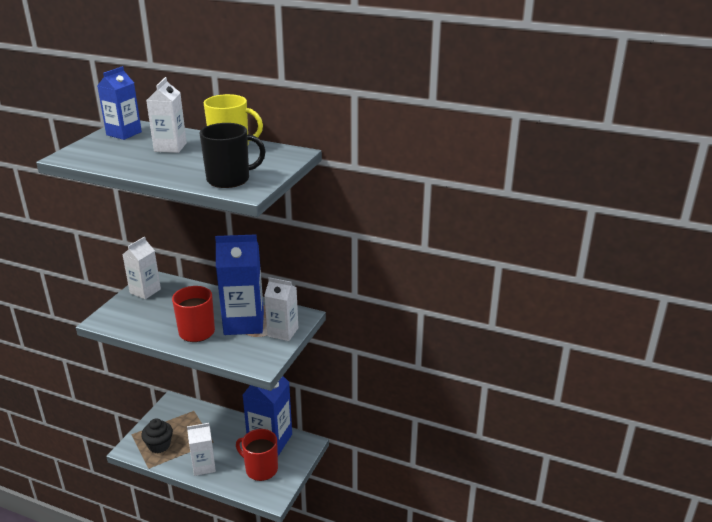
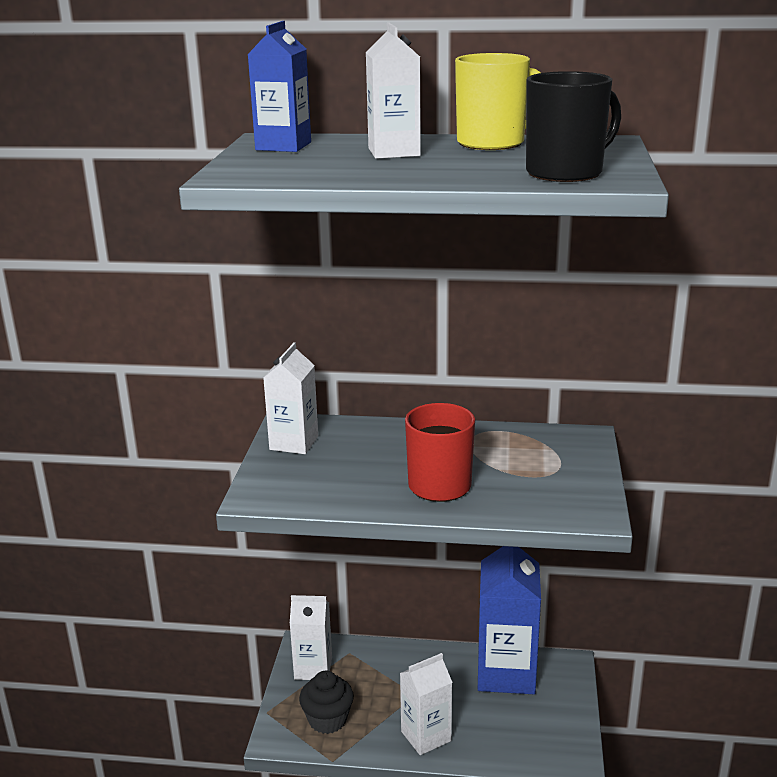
camera: 15 degrees left, 5 degrees down
blue carton [215,234,264,335] -> none
red mug [236,429,278,481] -> none
white carton [264,277,298,341] -> white carton moved to [290,595,332,680]

